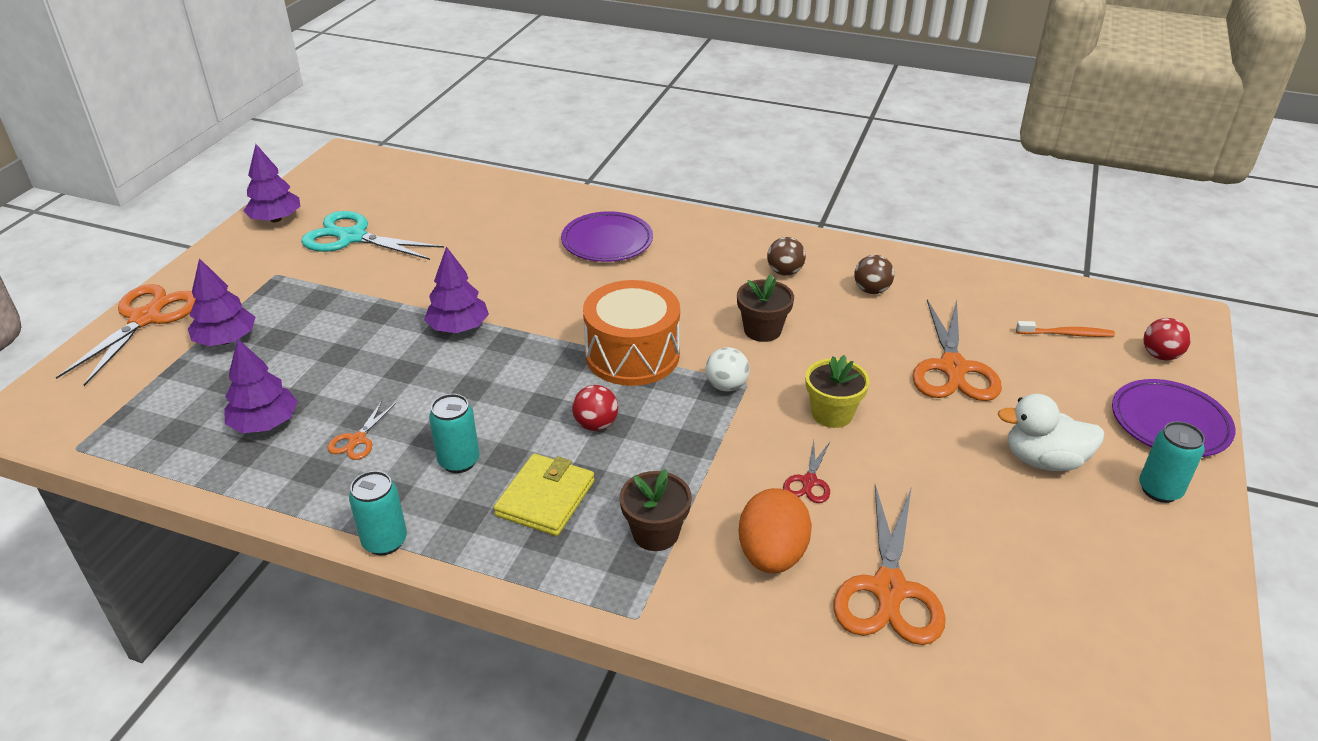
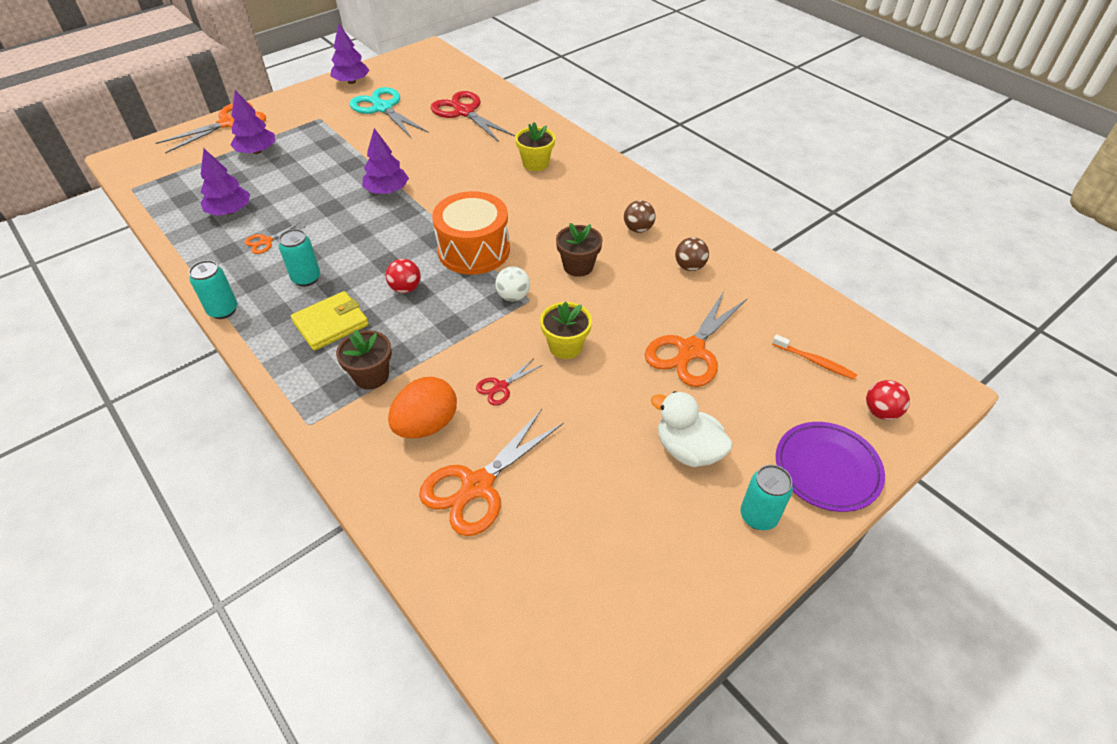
camera: 30 degrees right, 10 degrees up
purple plate [561,211,653,262] -> yellow flower pot [515,122,555,171]
none -> red scissors [431,91,515,142]

